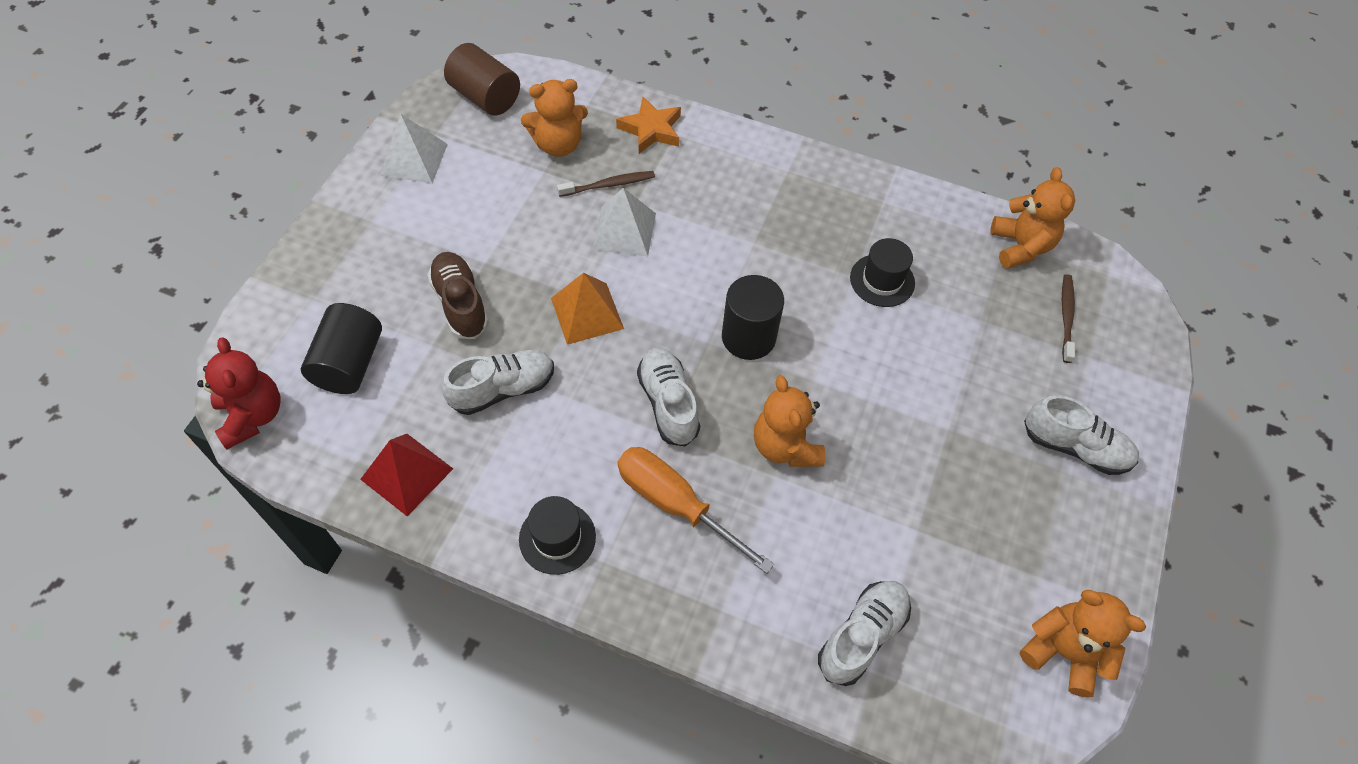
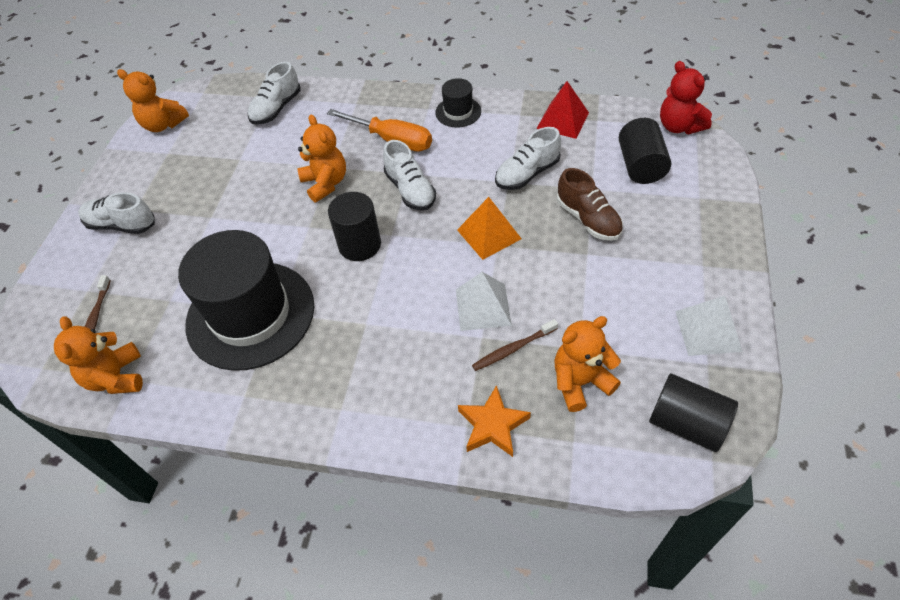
camera: 175 degrees right, 5 degrees down
brown cylinder [444,43,520,116] -> black cylinder [649,374,738,452]
black hat [850,238,915,307] -> black hat [178,230,314,371], size x2.26

